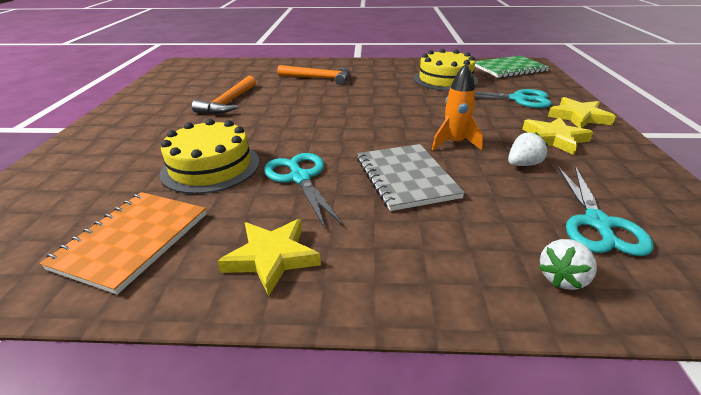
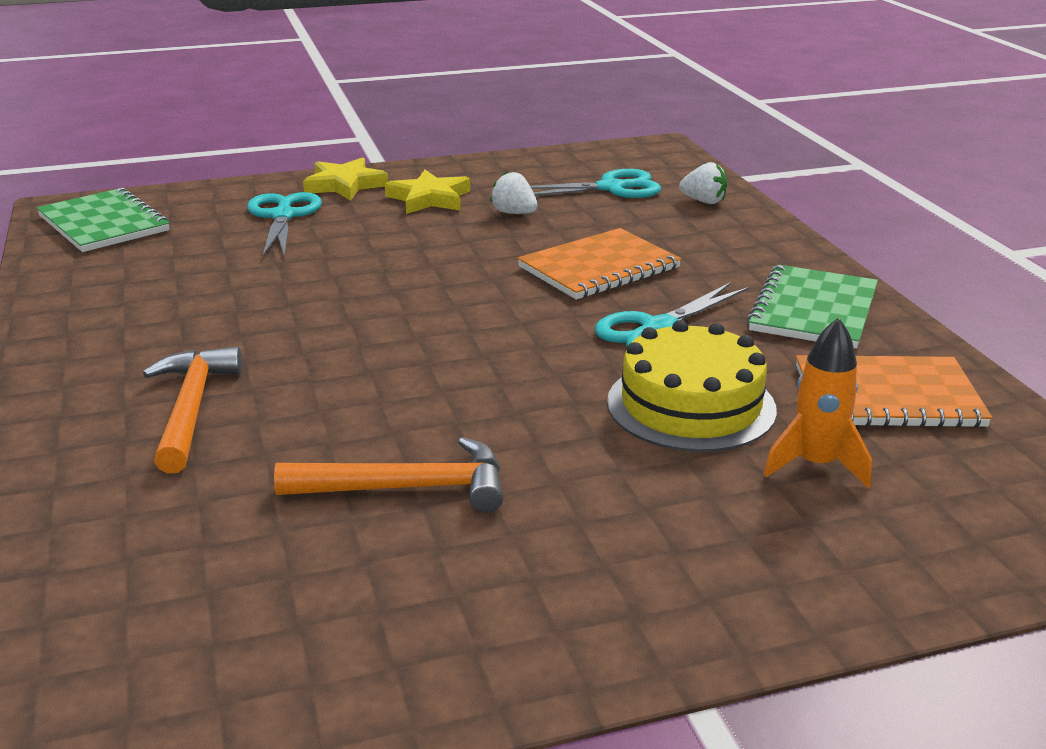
camera: 110 degrees left, 5 degrees down
yellow star [217,219,321,297] -> green notebook [747,264,878,349]
grey notebook [357,144,465,211] -> orange notebook [517,228,682,300]
yellow cake [414,49,478,91] -> none
orange rocket [432,63,483,151] -> orange rocket moved to [764,317,872,488]

